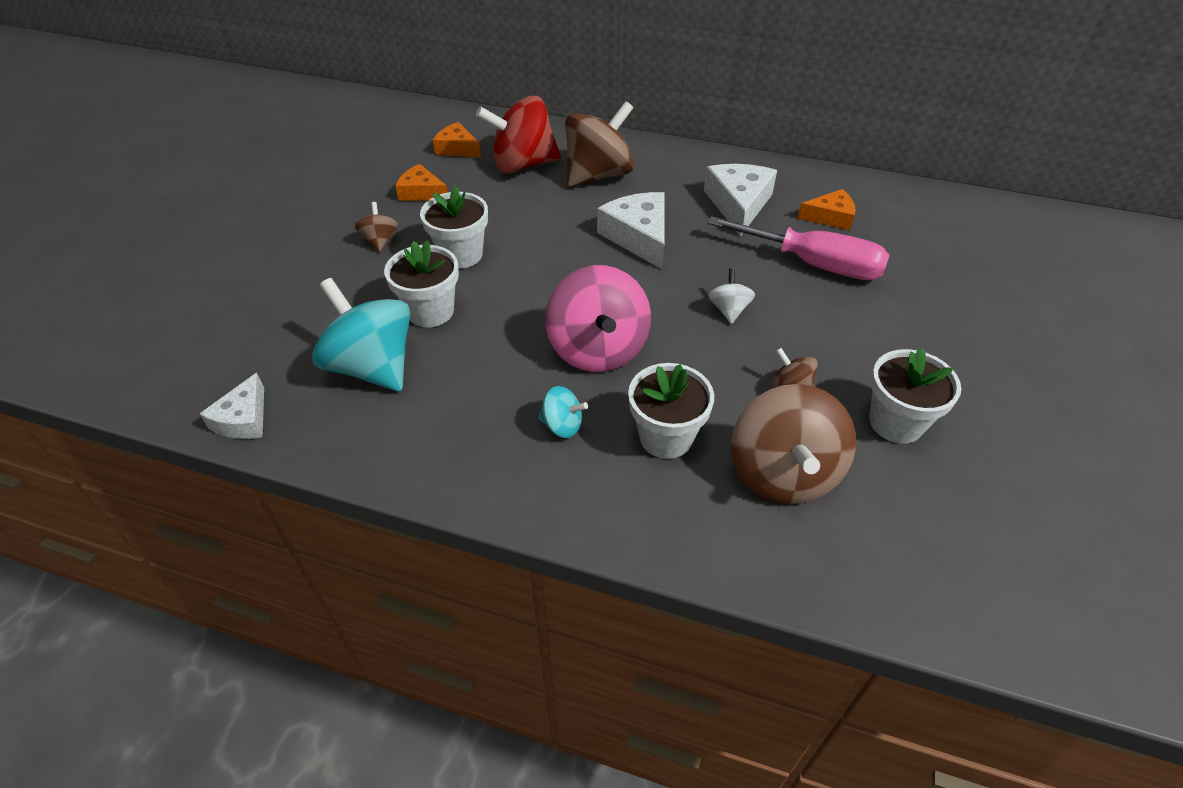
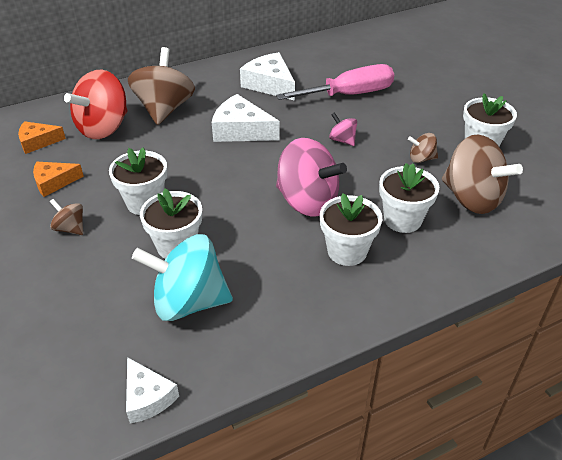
camera: 45 degrees left, 5 degrees down
turquoise spinning top [538,386,588,438] -> white flower pot [320,193,382,266]
white spinning top [708,268,755,324] -> pink spinning top [329,112,357,146]
orange cheese [798,189,856,230] -> none

